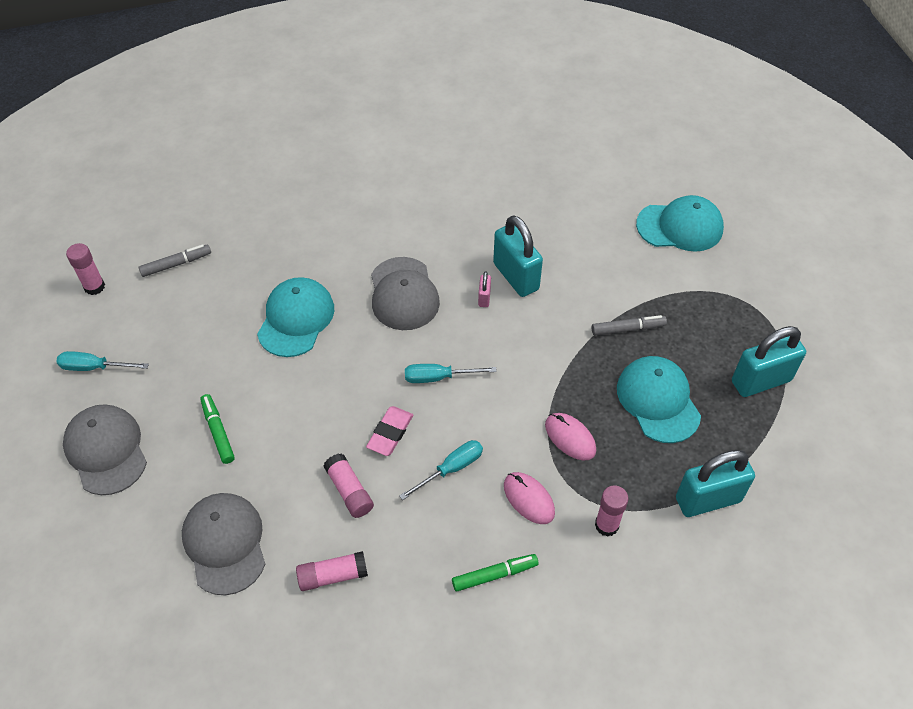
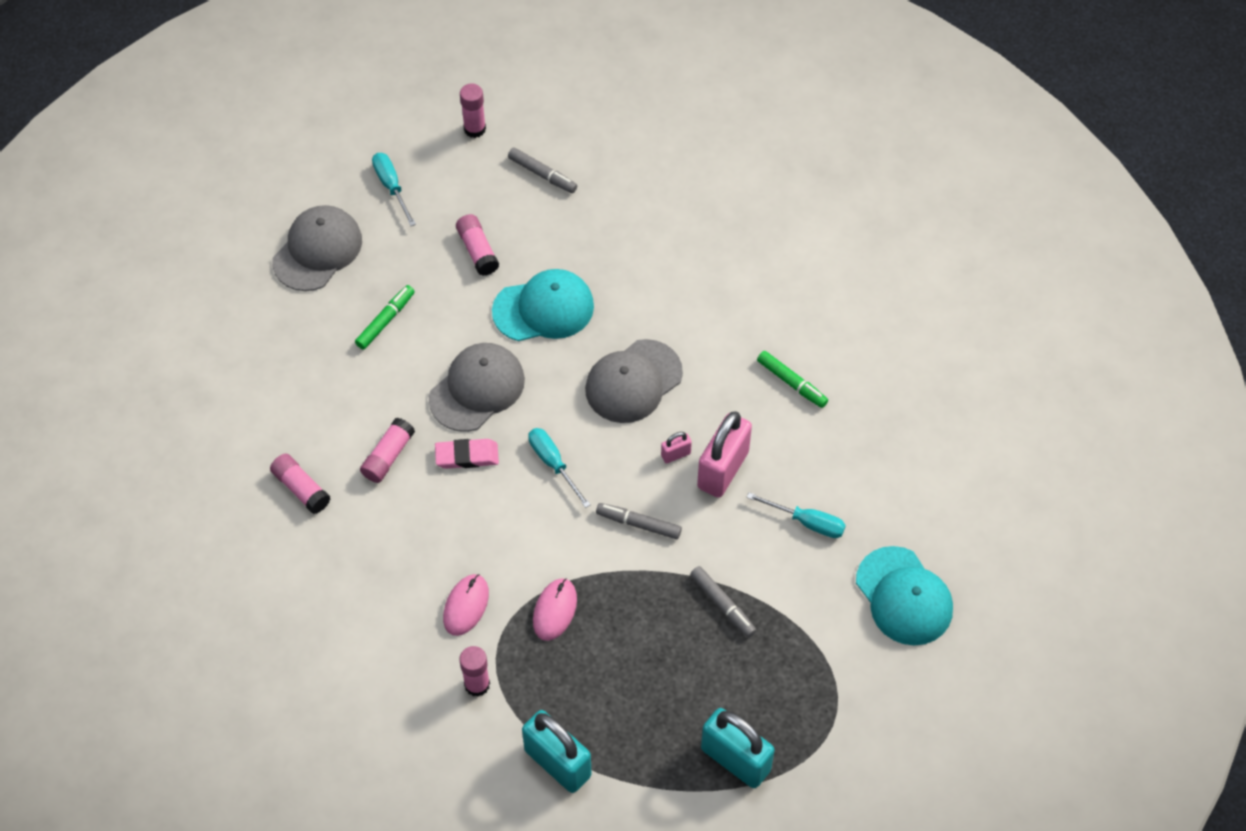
camera: 60 degrees right, 5 degrees up
grey cap [182,493,265,595] -> grey cap moved to [429,343,525,432]
turquoise screwdriver [399,440,483,500] -> turquoise screwdriver moved to [746,492,846,538]
green marker [452,554,538,592] -> green marker moved to [757,351,828,408]
turquoise padlock [493,215,543,297] -> pink padlock [697,411,752,498]
turquoise cap [617,356,701,443] -> none
none -> pink glue stick [456,214,499,276]
none -> grey marker [596,503,682,539]

